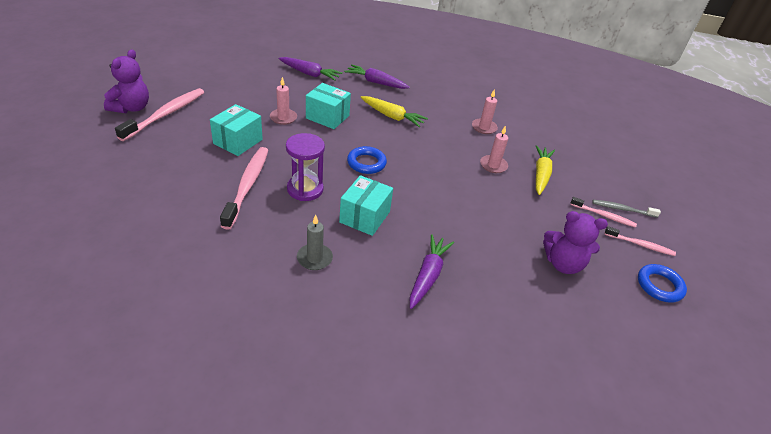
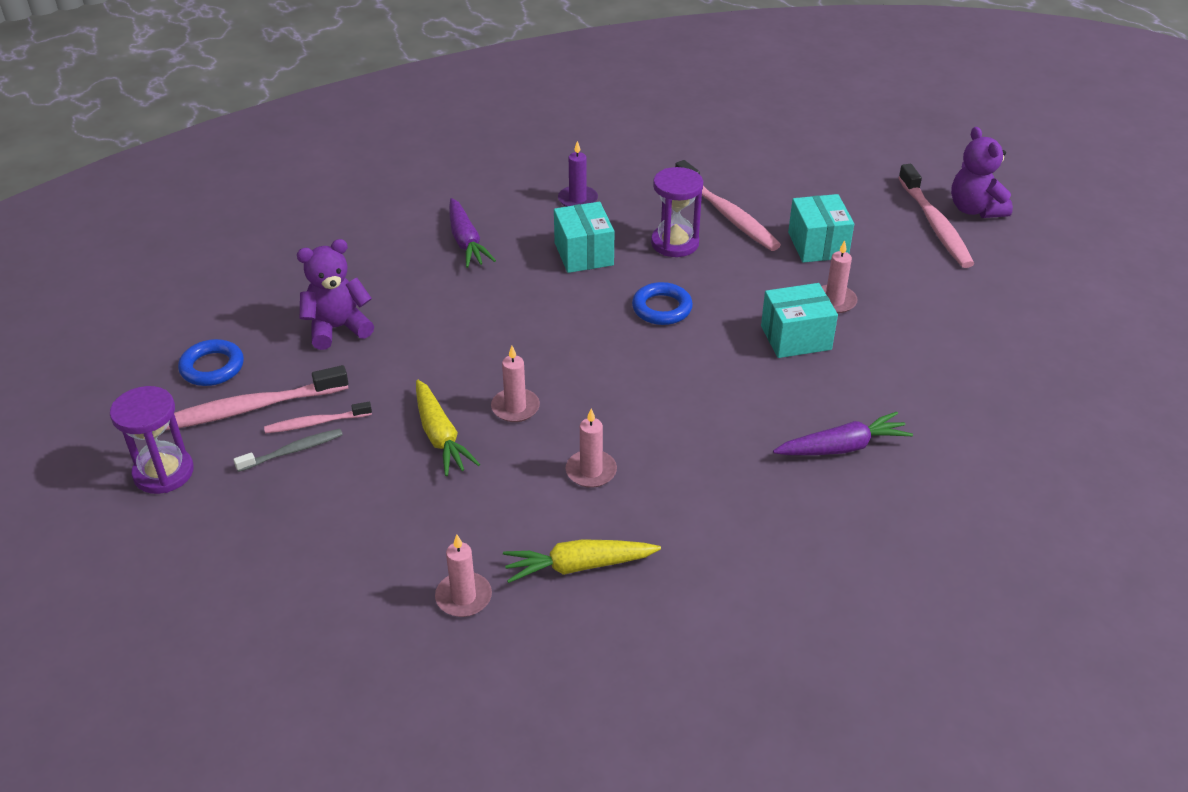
camera: 145 degrees right, 0 degrees up
purple carrot [279,57,343,81] -> none
grey candle [297,215,333,270] -> purple candle [558,141,598,207]
yellow carrot [361,96,428,127] -> yellow carrot moved to [503,539,661,583]
pink toothbrush [604,226,676,256] -> pink toothbrush [166,365,348,430], size x1.80
none -> purple hourglass [110,386,194,494]
none -> pink candle [435,534,492,617]

